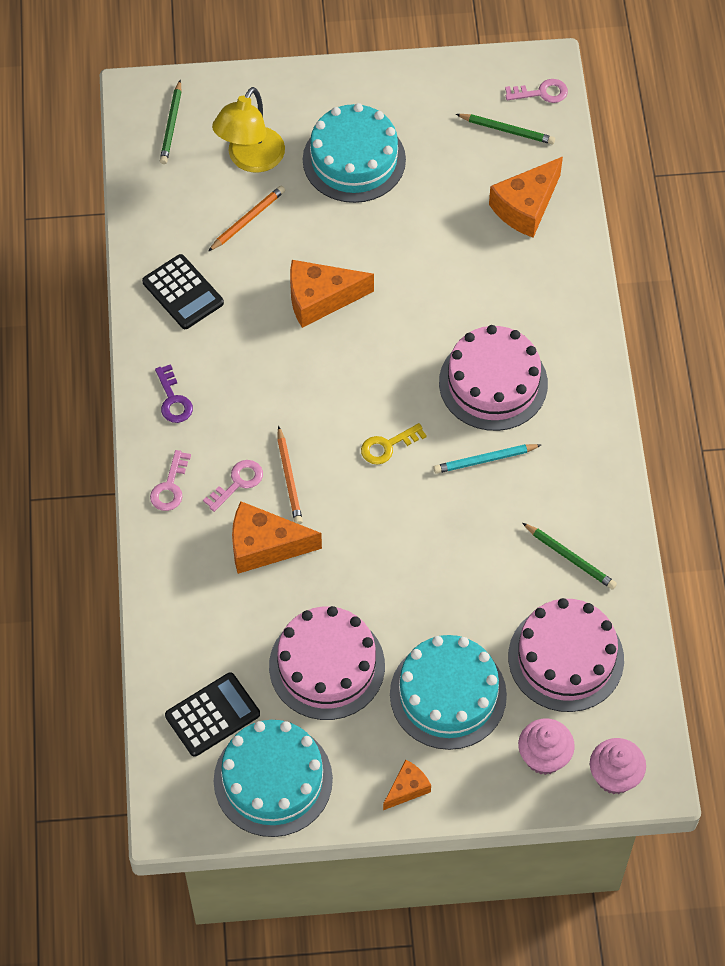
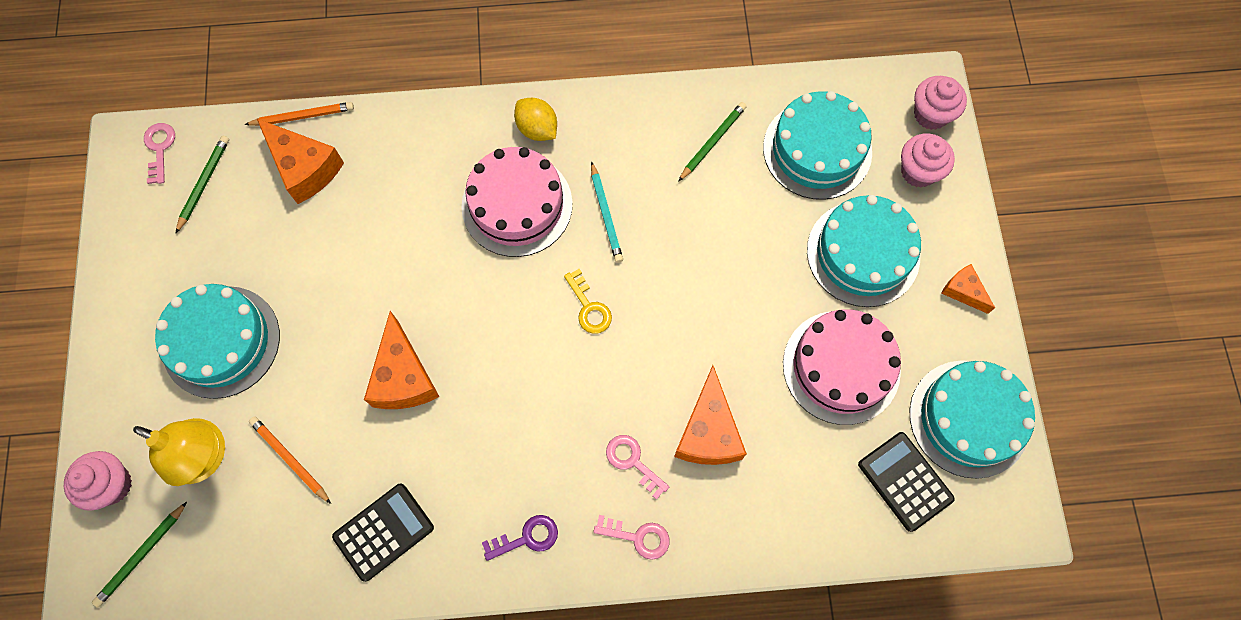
camera: 90 degrees left, 10 degrees up
green pencil [160,80,182,164] -> green pencil turned 120 degrees clockwise [92,502,187,607]
orange pencil [277,426,303,524] -> orange pencil moved to [244,102,354,126]
pink cake [508,598,624,712] -> turquoise cake [763,91,872,200]
none -> pink cupcake [64,451,132,511]
none -> yellow lemon [514,98,557,141]

